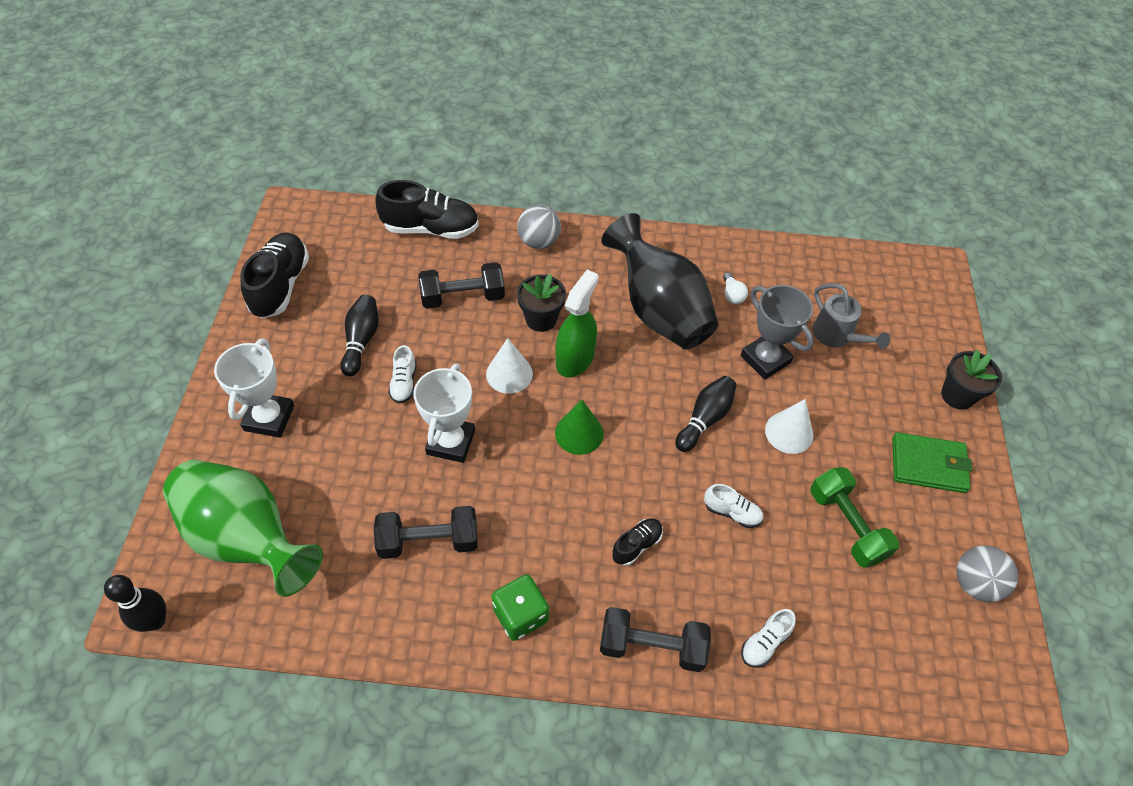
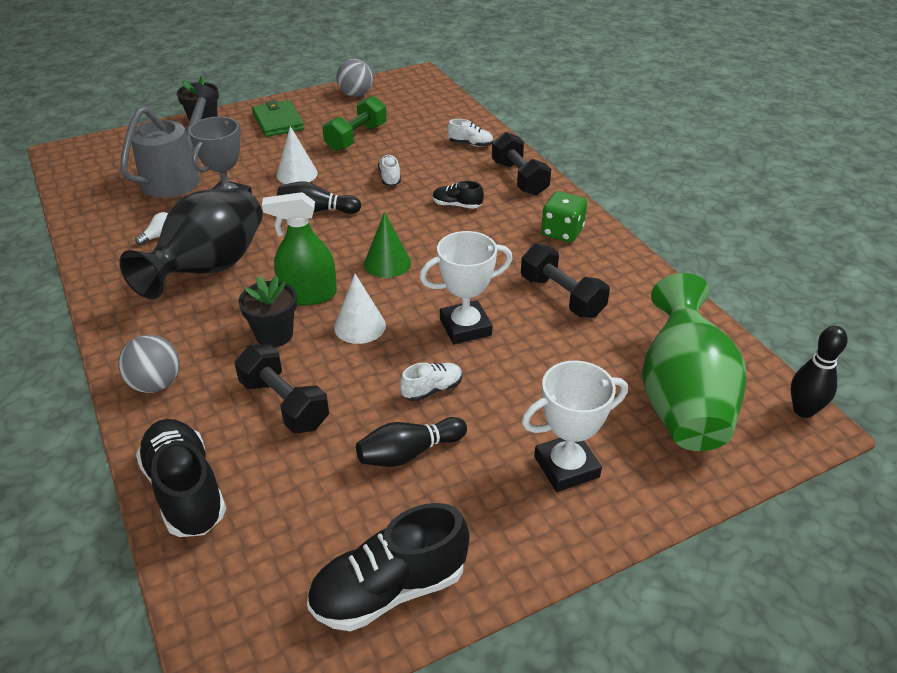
camera: 120 degrees left, 15 degrees down
grey watering can [813,284,890,349] -> grey watering can [120,83,217,198], size x1.57

